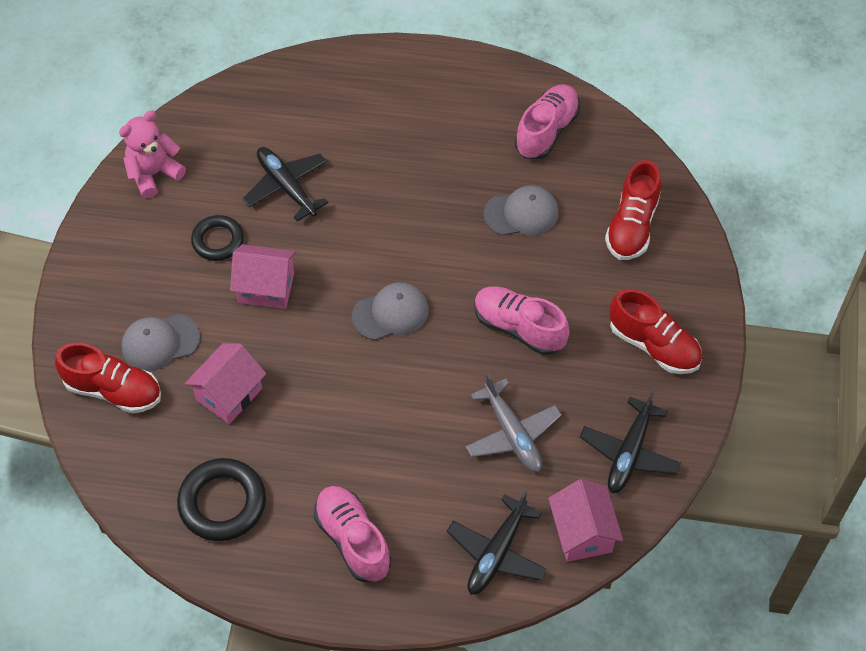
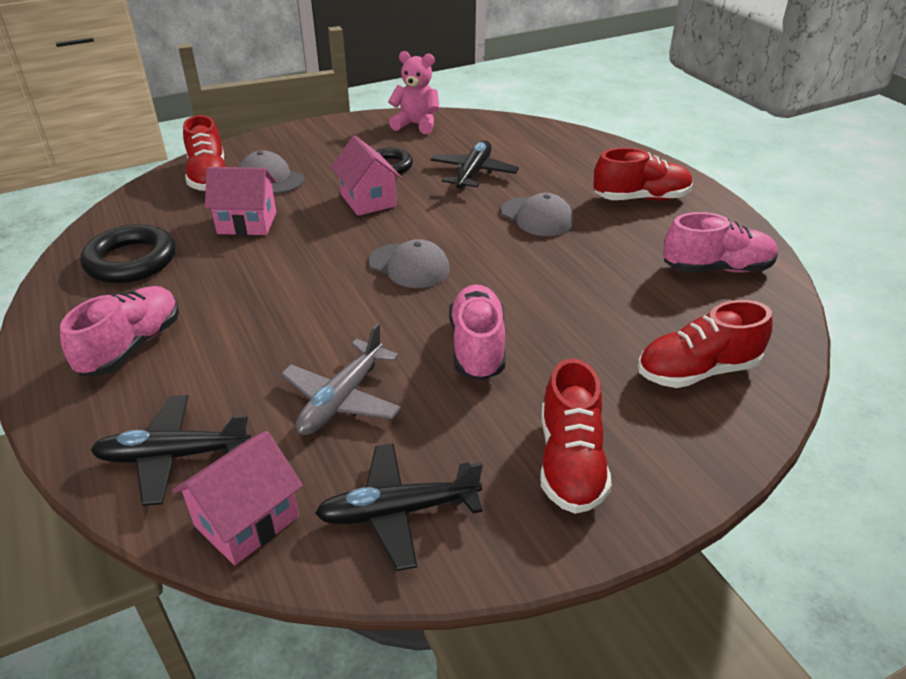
camera: 55 degrees right, 20 degrees down
grey cap [484,185,559,235] -> grey cap moved to [501,193,574,236]
none -> red shoe [594,148,693,201]

